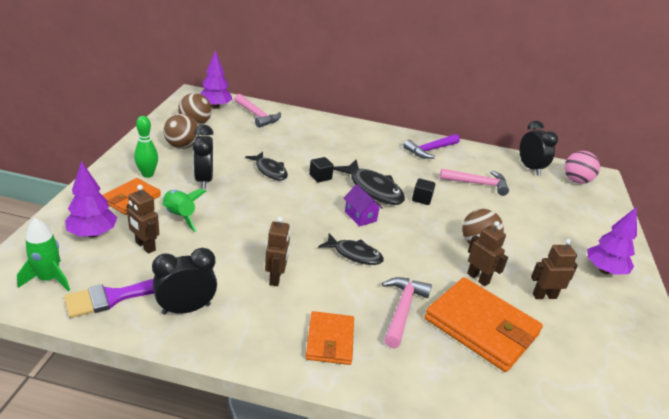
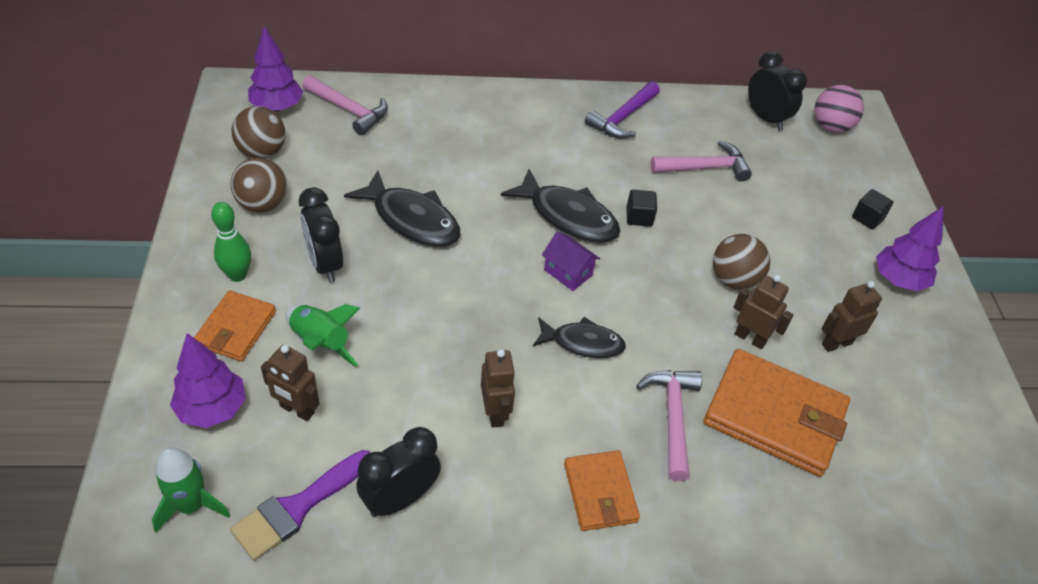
camera: 15 degrees left, 15 degrees up
black fish [245,152,288,180] -> black fish [344,170,461,247], size x1.53
black cube [309,157,334,182] -> black cube moved to [852,189,893,230]

